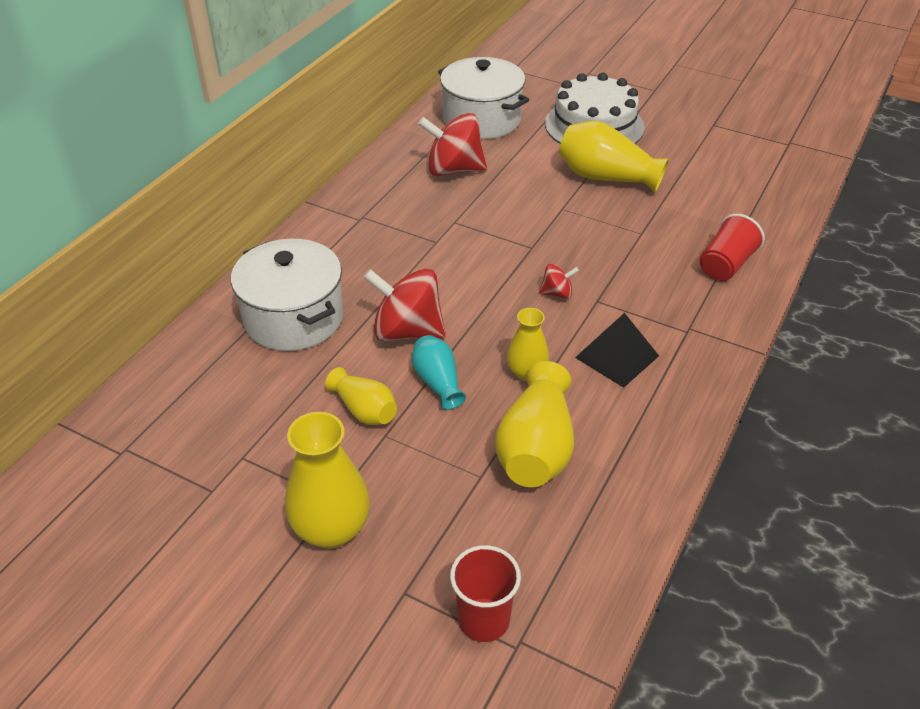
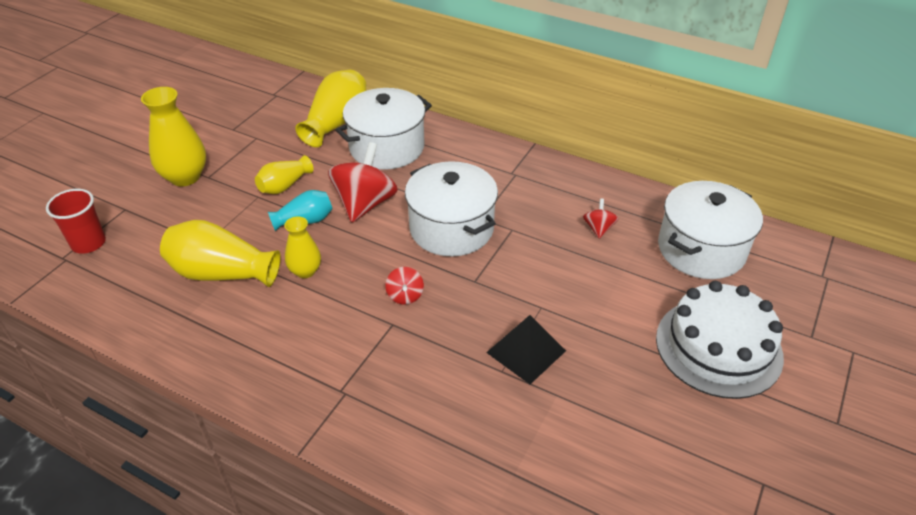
camera: 90 degrees right, 0 degrees up
red spinning top [418,113,487,176] -> red spinning top [583,199,618,239], size x0.48
yellow vase [559,121,669,192] -> yellow vase moved to [295,70,366,147]
black pyramid [575,313,659,388] -> black pyramid moved to [486,315,566,384]
red cup [699,214,765,281] -> none
none -> white pot [405,161,498,257]

